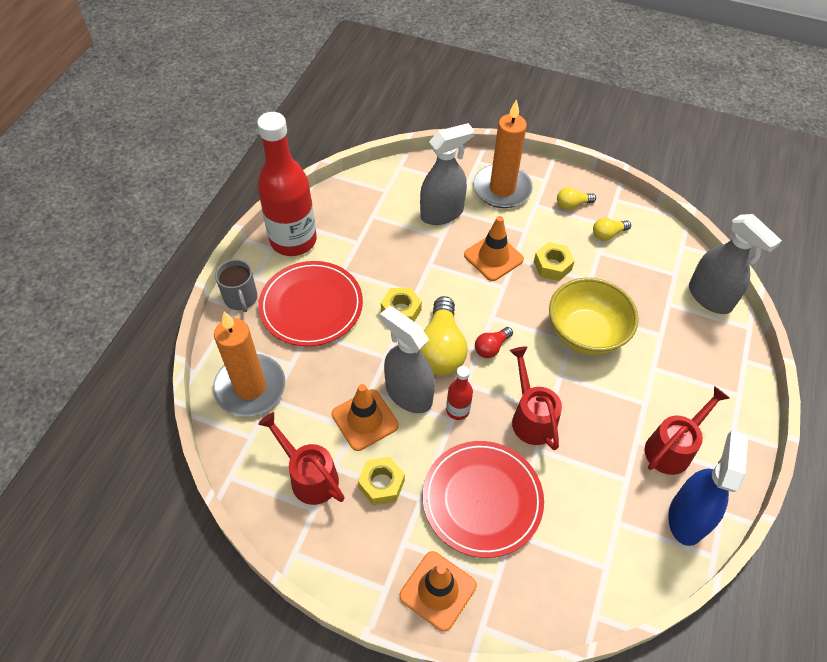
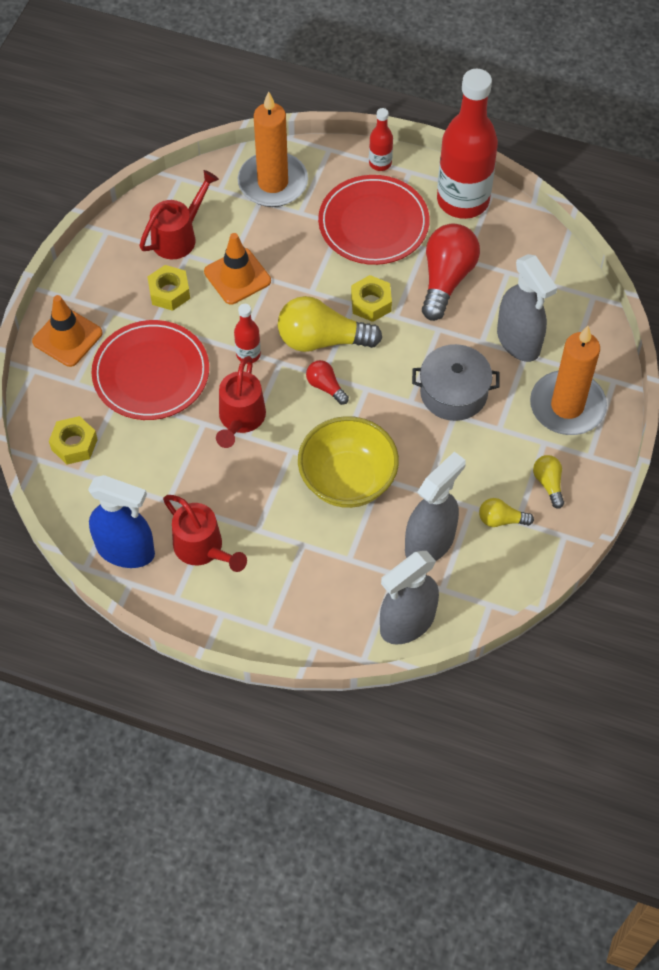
camera: 90 degrees right, 5 degrees up
grey mug [215,259,257,312] -> red bottle [369,108,393,171]
grey spray bottle [380,306,435,413] -> grey spray bottle moved to [405,452,466,561]
orange traffic cone [464,216,524,281] -> grey pot [412,344,500,421]
red watering can [510,347,562,450] -> red watering can turned 120 degrees clockwise [216,356,266,448]
yellow nut [534,242,574,281] -> yellow nut moved to [49,416,98,465]
yellow light bulb [593,218,631,241] -> yellow light bulb turned 60 degrees counterclockwise [479,498,534,527]
none -> red light bulb [422,224,480,321]

